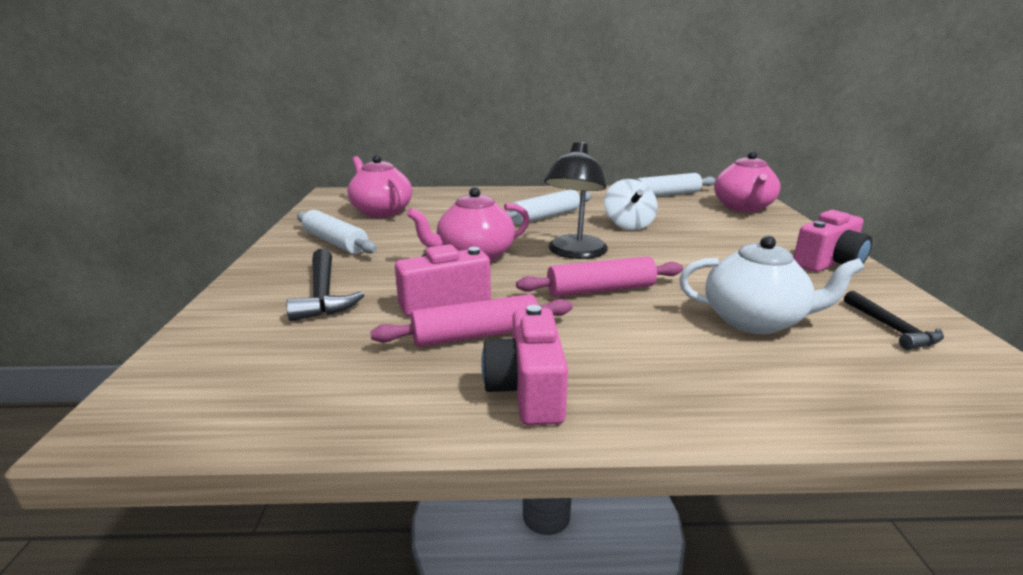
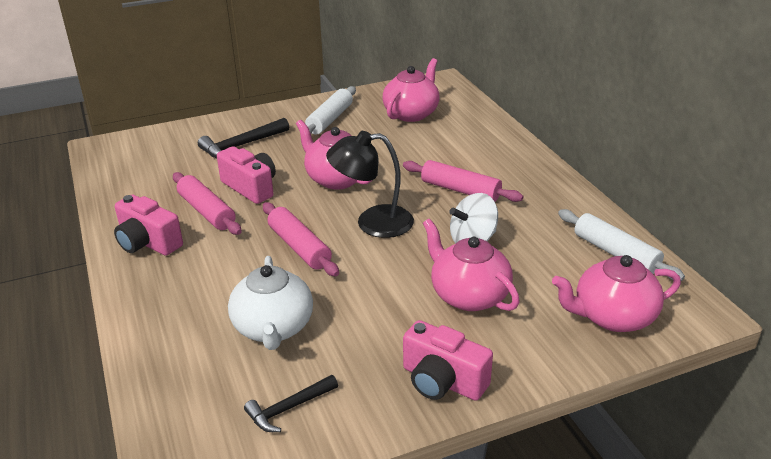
camera: 70 degrees right, 10 degrees up
pink camera [481,305,568,425] -> pink camera turned 120 degrees counterclockwise [114,195,183,256]
white rolling pin [506,189,592,225] -> pink rolling pin [403,160,524,202]
none -> pink teapot [423,219,520,311]

